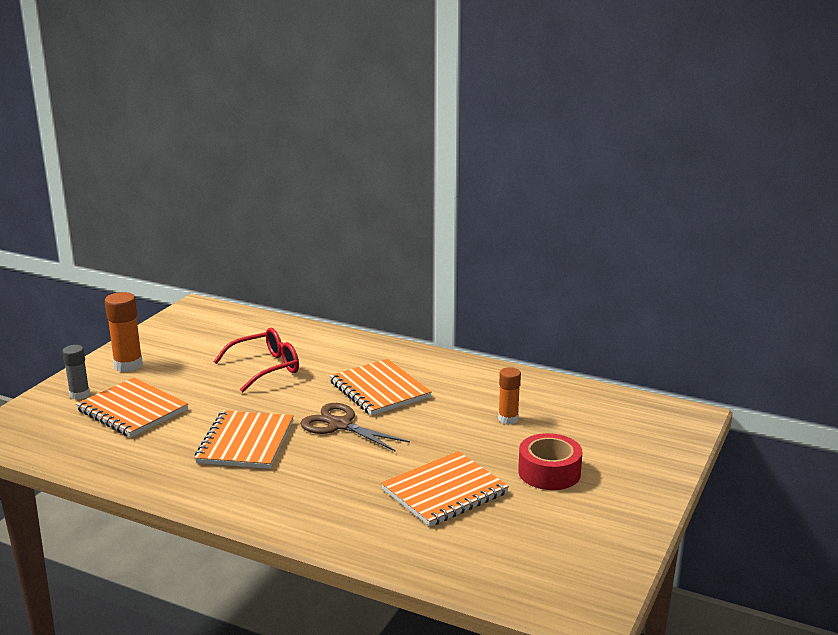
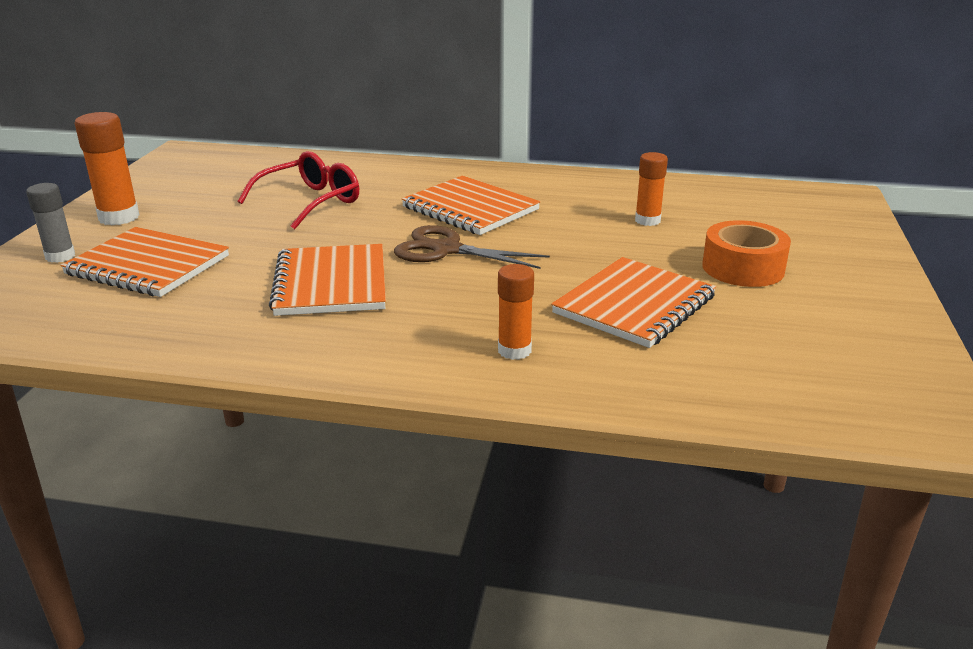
camera: 15 degrees left, 5 degrees up
red tape [518,433,582,490] -> orange tape [702,220,791,287]
none -> orange glue stick [498,264,534,360]

